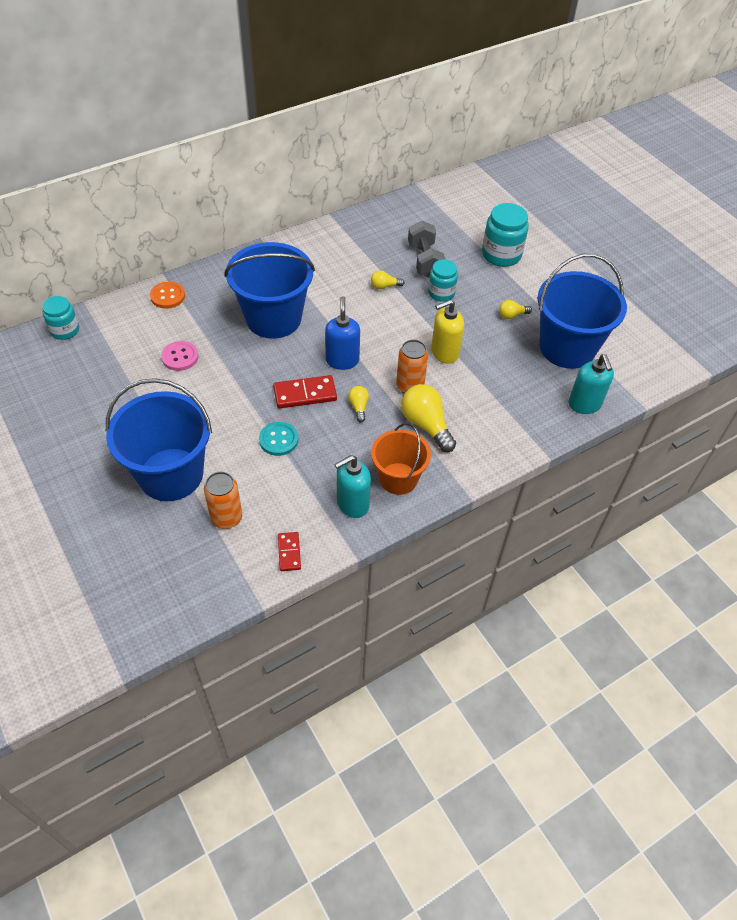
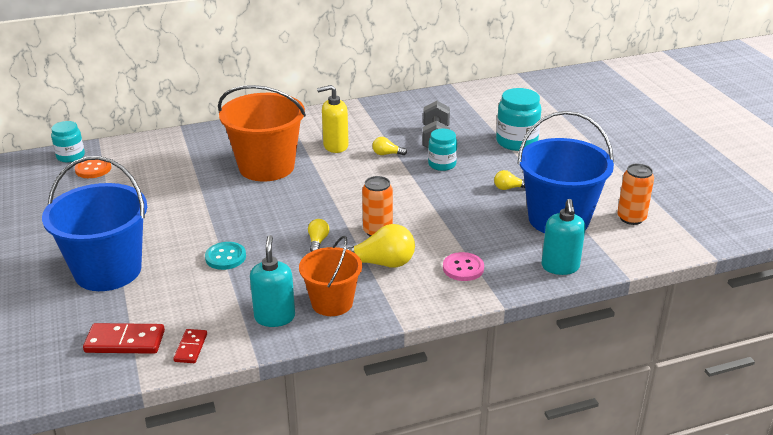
camera: 15 degrees right, 20 degrees down
orange button [150,282,185,309] -> orange button moved to [75,160,111,178]
pink button [161,341,199,371] -> pink button moved to [443,252,484,281]
orange can [204,472,242,529] -> orange can moved to [617,164,654,225]
blue bucket [224,242,315,339] -> orange bucket [218,85,306,182]
red domino [273,375,337,409] -> red domino moved to [83,323,165,354]
blue soap dispenser [325,296,360,370] -> none
turquoise soap dispenser [335,455,371,518] -> turquoise soap dispenser turned 105 degrees clockwise [250,235,295,327]
yellow light bulb [401,384,456,452] -> yellow light bulb turned 105 degrees clockwise [346,224,415,268]
yellow soap dispenser [431,300,464,364] -> yellow soap dispenser moved to [317,85,349,153]

